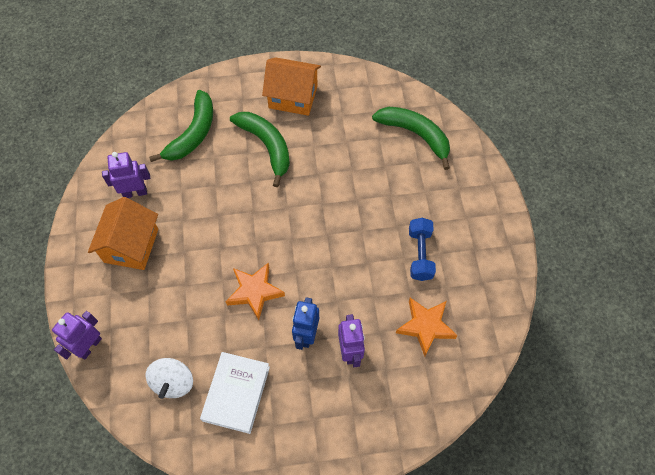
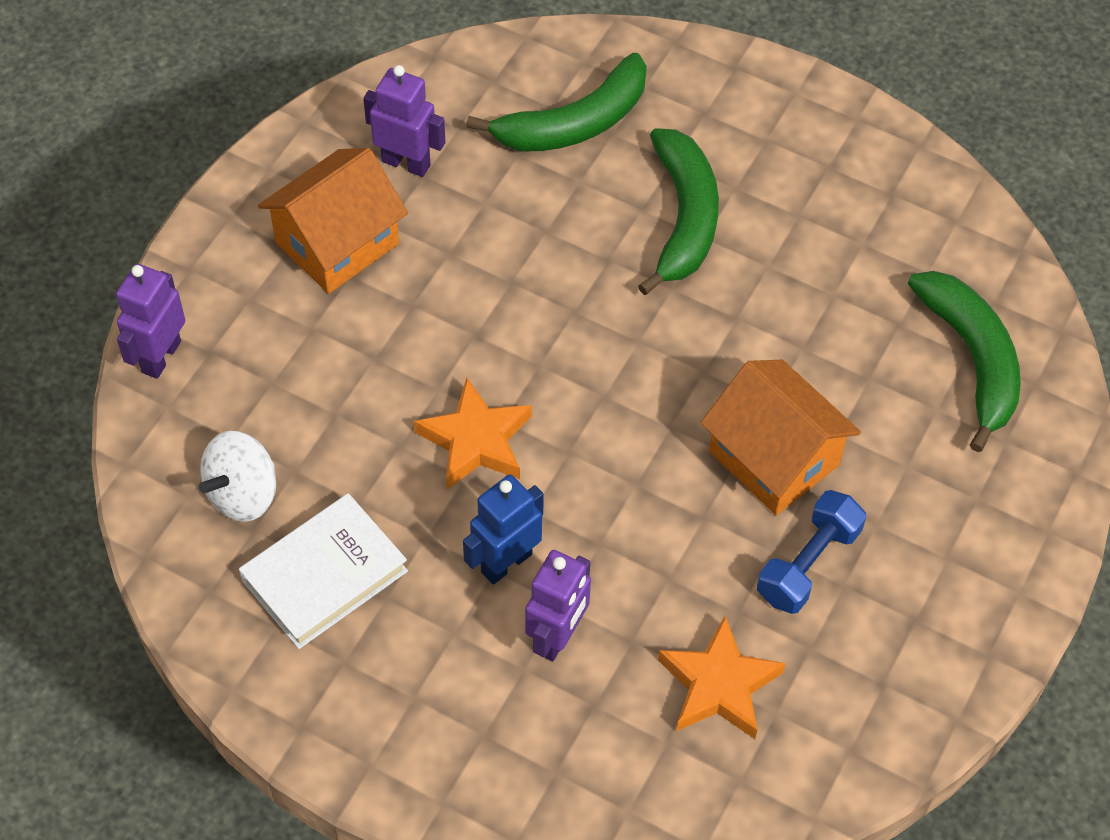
camera: 35 degrees right, 5 degrees down
purple robot [52,311,102,360] -> purple robot turned 45 degrees counterclockwise [116,264,185,379]
orange house [262,57,321,116] -> orange house moved to [700,360,861,515]

